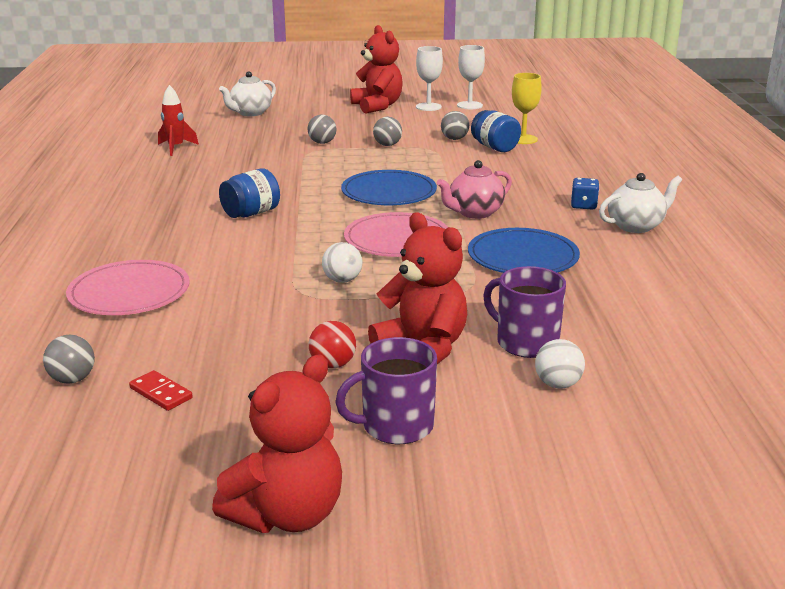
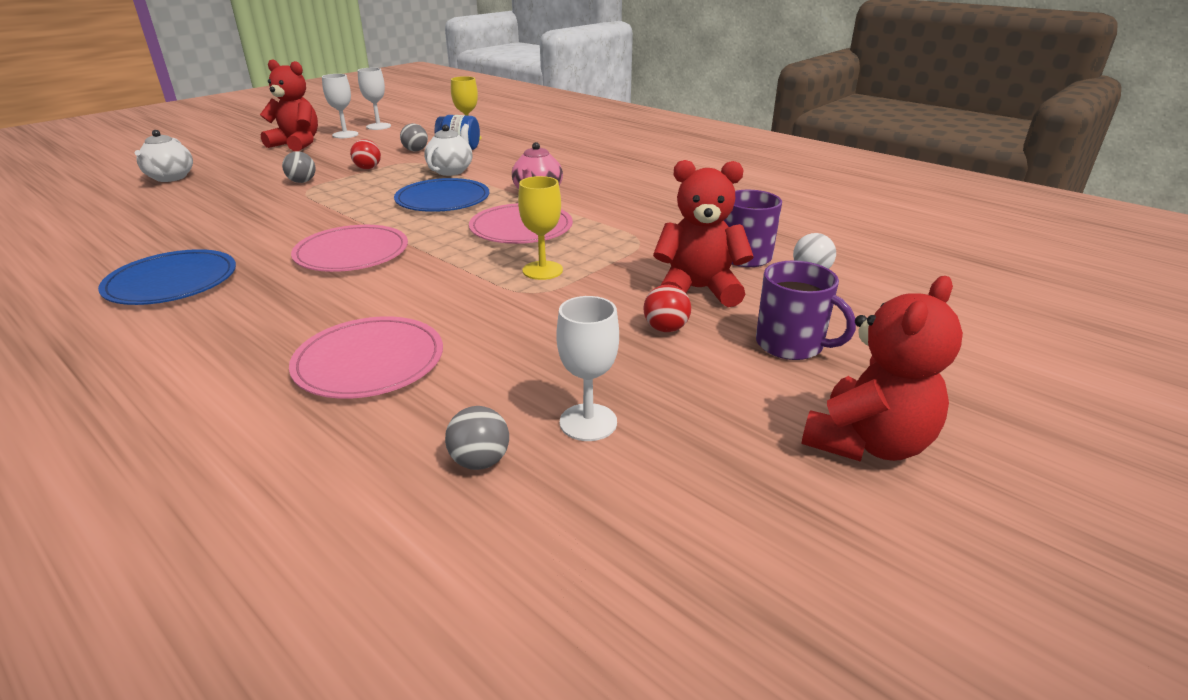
camera: 45 degrees left, 5 degrees up
red domino [129,370,193,411] -> white goblet [556,296,619,441]
red rocket [158,85,199,156] -> none
red teddy bear [212,354,342,533] -> red teddy bear turned 45 degrees clockwise [801,276,963,462]
blue jar [219,168,280,218] -> pink plate [291,225,408,272]
white ball [322,242,362,283] -> yellow goblet [518,176,563,280]
purple mug [335,337,437,444] -> purple mug turned 75 degrees counterclockwise [756,260,856,360]
grey ball [373,117,402,146] -> red ball [350,139,381,169]
blue plate [468,228,580,273] -> blue plate moved to [98,249,236,305]
blue dice [571,178,599,210] -> none
white teapot [599,173,682,233] -> white teapot moved to [424,124,473,176]

